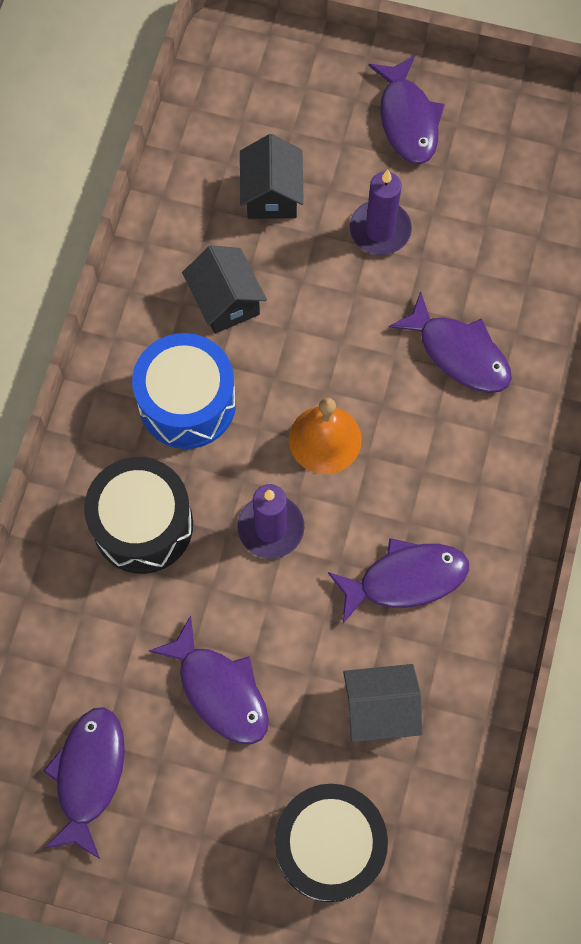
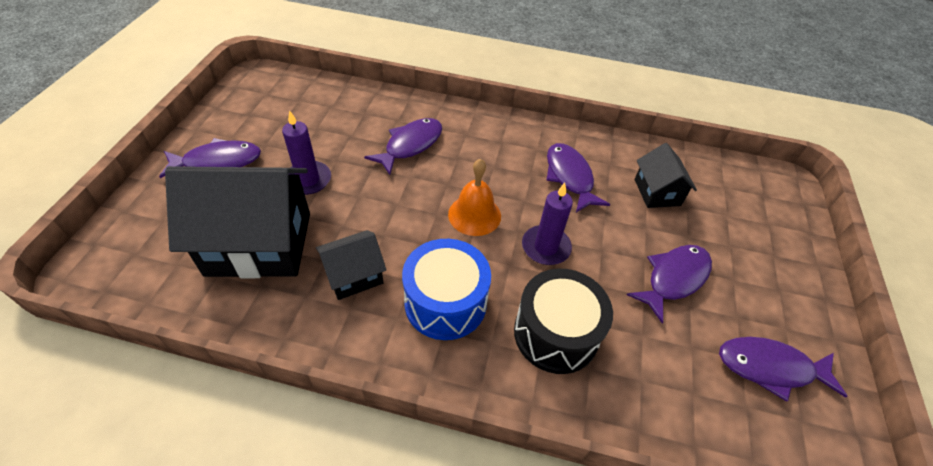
camera: 95 degrees left, 20 degrees down
black house [240,134,304,219] -> black house [165,166,310,278], size x1.97
black drum [275,784,388,902] -> none

